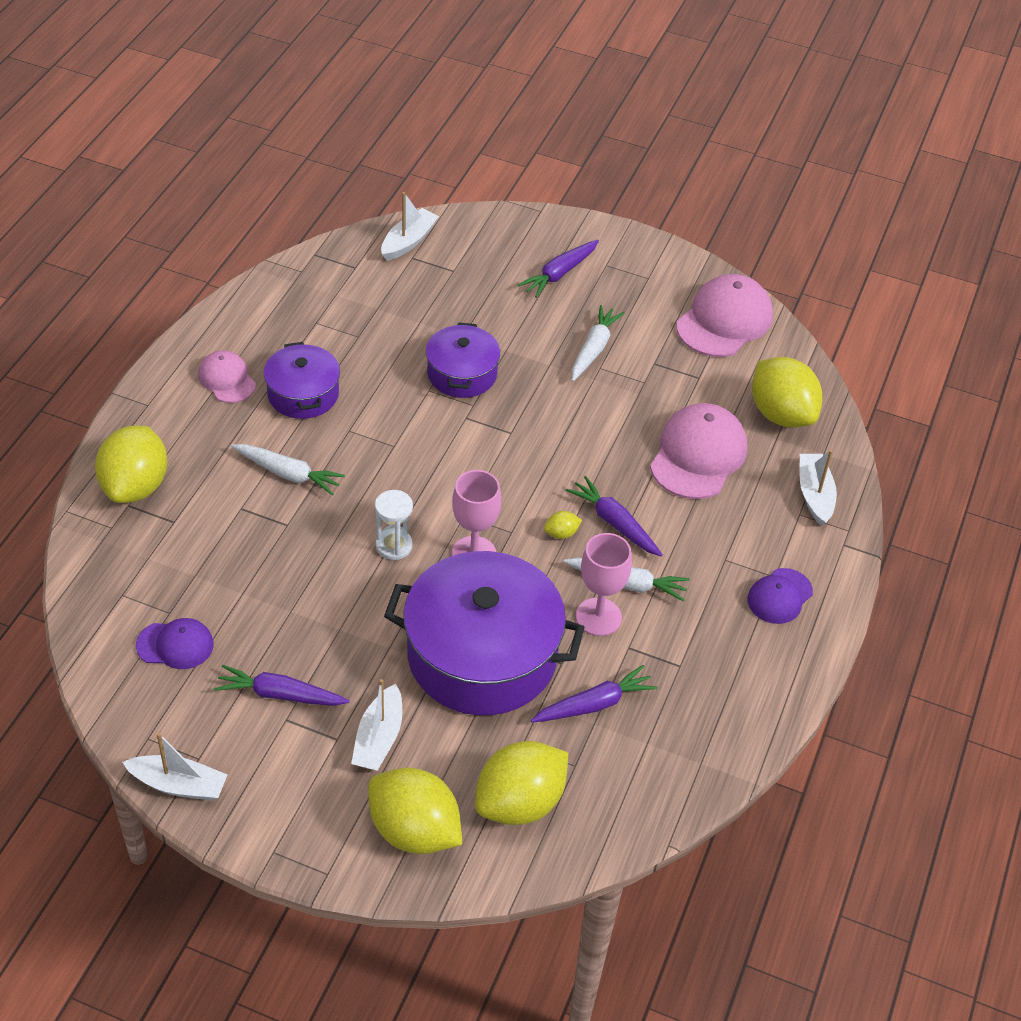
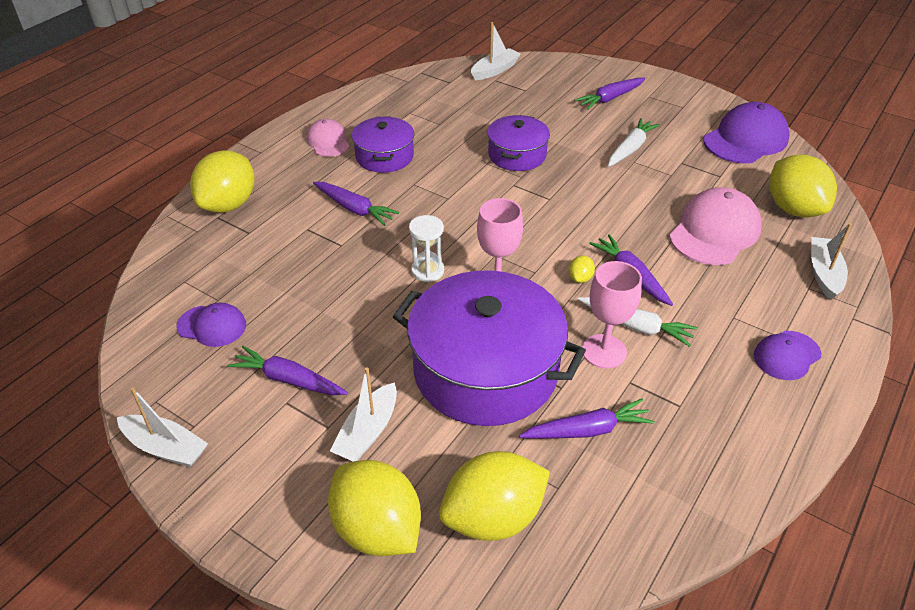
camera: 15 degrees right, 5 degrees down
white carrot [231,444,345,495] -> purple carrot [313,182,399,226]
yellow lemon [544,511,582,539] -> yellow lemon turned 60 degrees counterclockwise [569,255,595,283]
pink cap [676,274,773,357] -> purple cap [703,102,790,164]

